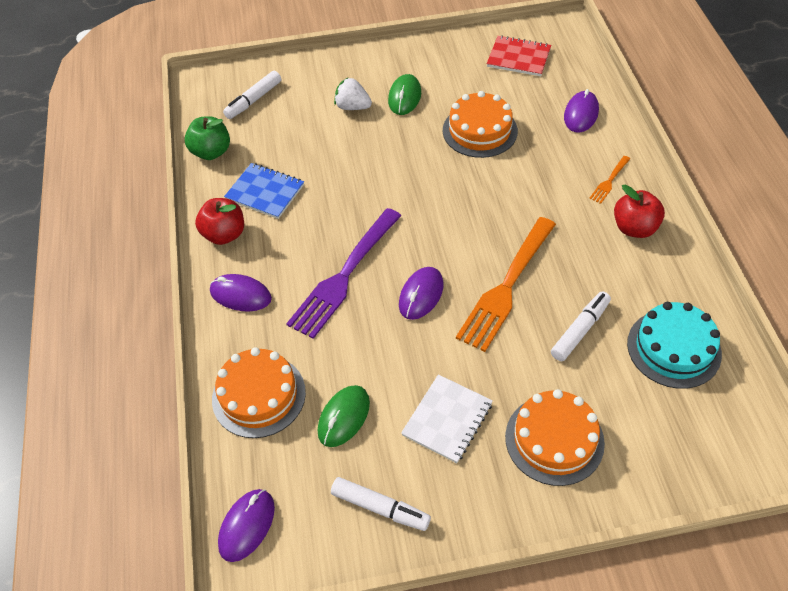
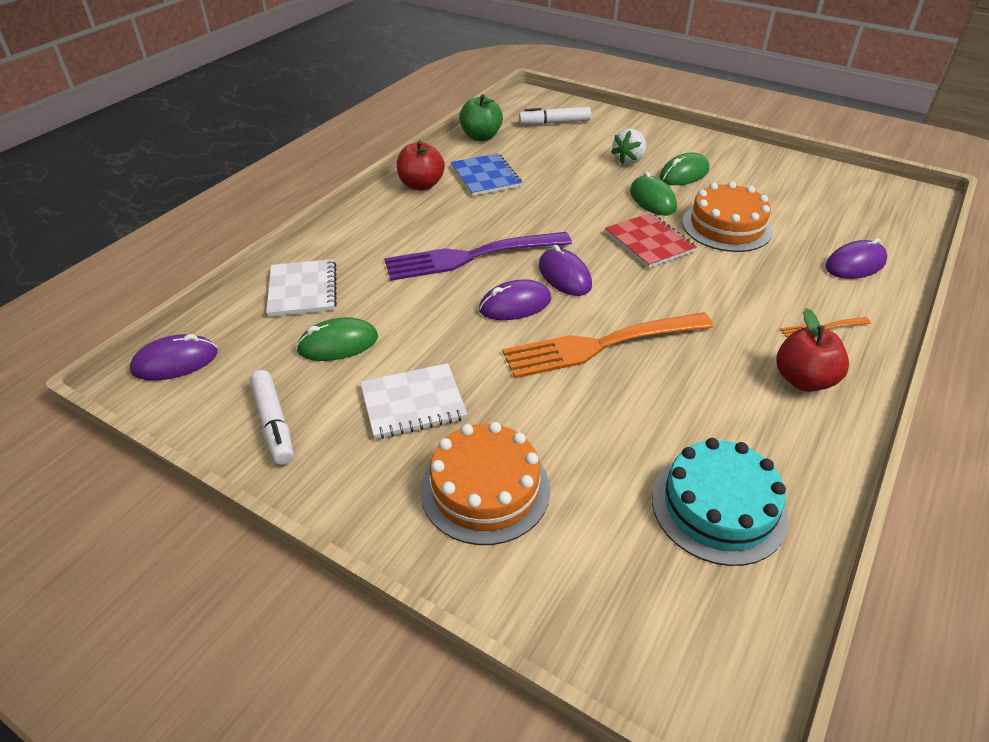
camera: 40 degrees right, 10 degrees down
purple mouse [210,274,272,312] -> purple mouse moved to [539,245,592,296]
orange cake [212,347,306,438] -> white notebook [266,259,337,317]
white strawberry [334,77,372,110] -> white strawberry turned 120 degrees counterclockwise [611,129,646,165]
red notebook [487,35,551,76] -> red notebook moved to [605,213,697,268]
white marker [551,291,611,361] -> none
none -> green mouse [630,172,677,216]

